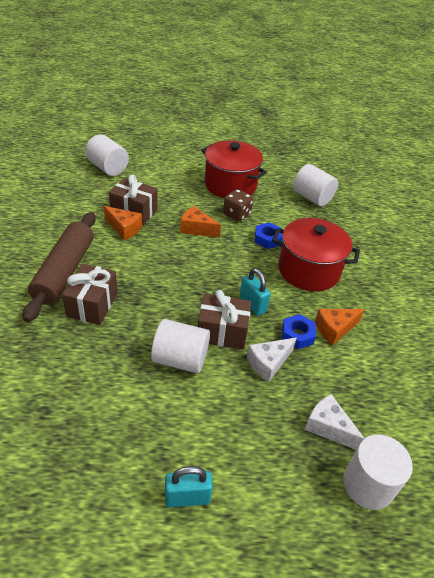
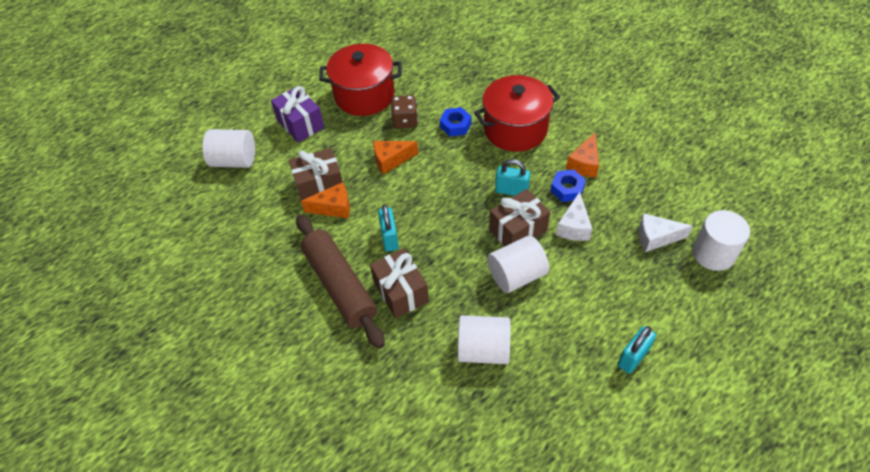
camera: 35 degrees left, 10 degrees up
white cylinder [293,164,338,206] -> white cylinder moved to [458,315,511,364]
none -> purple gift [271,86,324,143]
none -> turquoise padlock [378,204,399,252]

